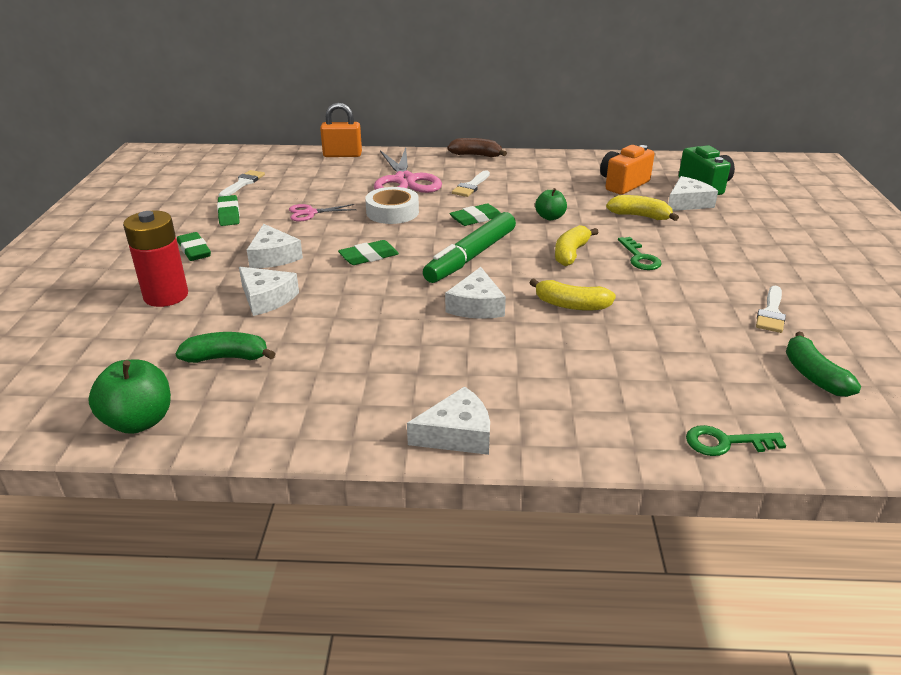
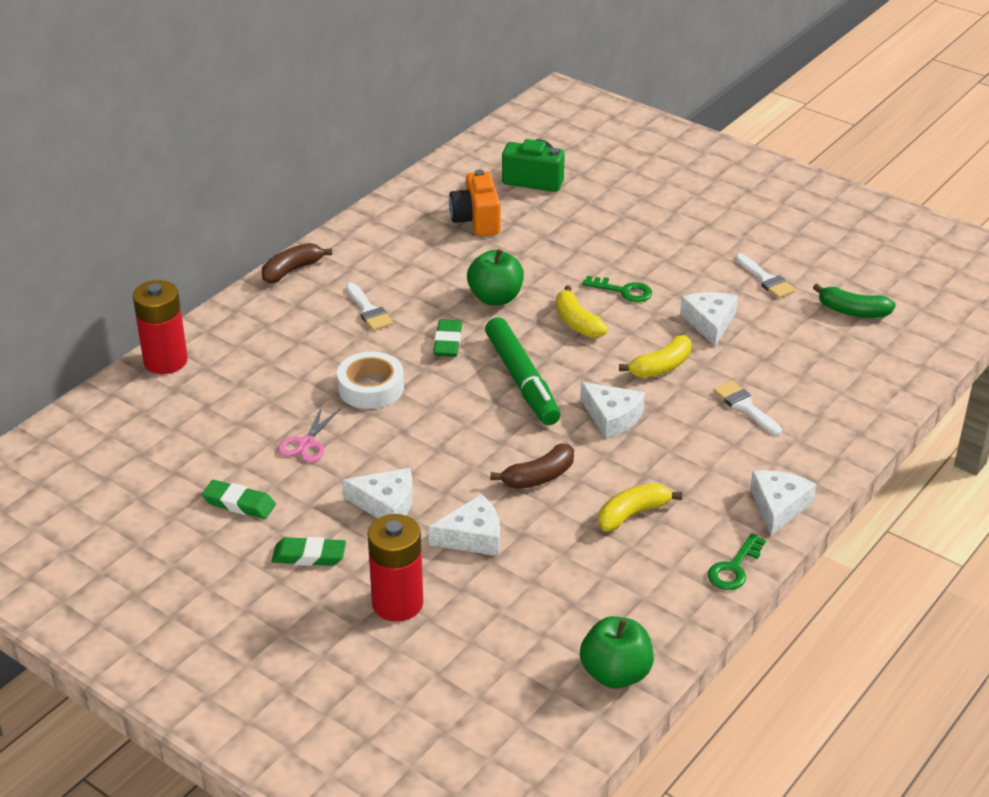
camera: 55 degrees left, 5 degrees up
green banana [175,332,275,363] -> none
white brush [219,170,265,197] -> white brush moved to [714,381,782,435]
orange padlock [320,103,362,157] -> red battery [133,280,188,374]
green eraser [338,240,399,265] -> none
pink scissors [374,148,442,193] -> none
green apple [535,188,567,220] -> green apple [467,249,524,305], size x1.56
yellow banana [606,195,679,221] -> yellow banana moved to [598,483,682,531]
white cheese [668,176,718,211] -> white cheese moved to [680,292,738,346]
green key [686,425,786,456] -> green key moved to [708,533,766,590]
none -> brown banana [490,444,574,489]

